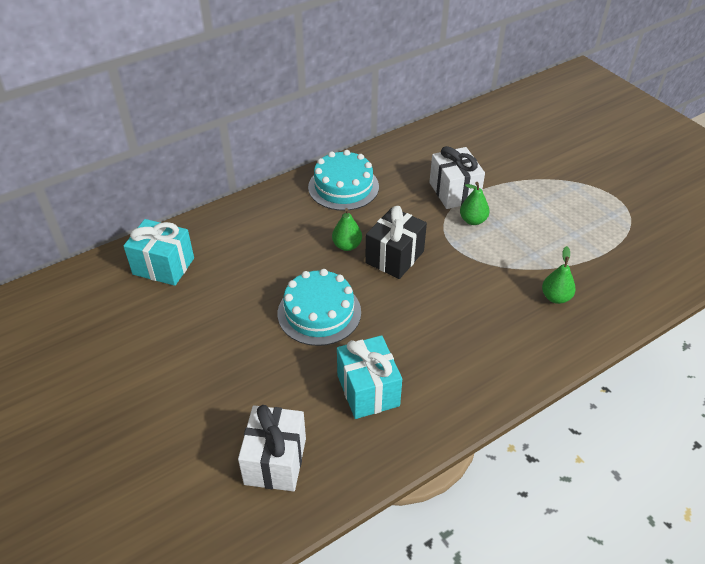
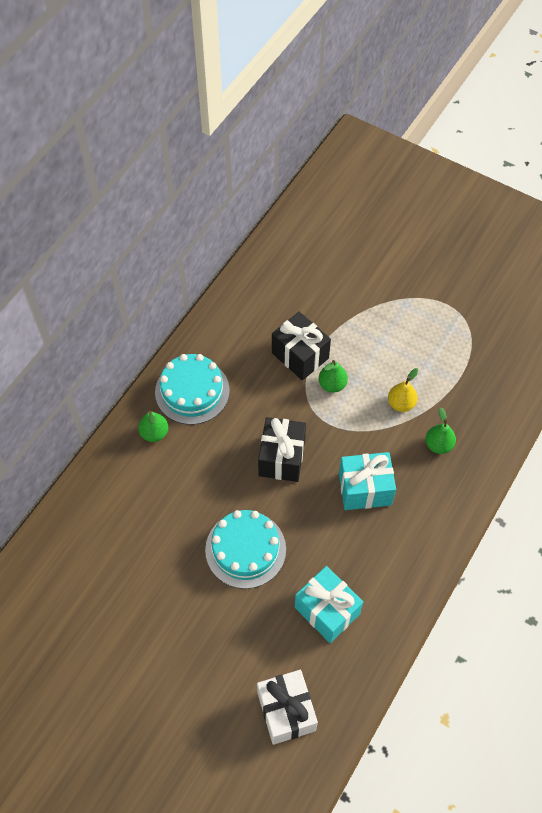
camera: 25 degrees left, 15 degrees up
turquoise gift [124,219,194,286] -> turquoise gift moved to [339,452,396,510]
green pear [332,208,362,251] -> green pear moved to [138,411,169,442]
white gift [430,146,485,209] -> black gift [272,312,331,380]
none -> yellow pear [388,368,418,412]

